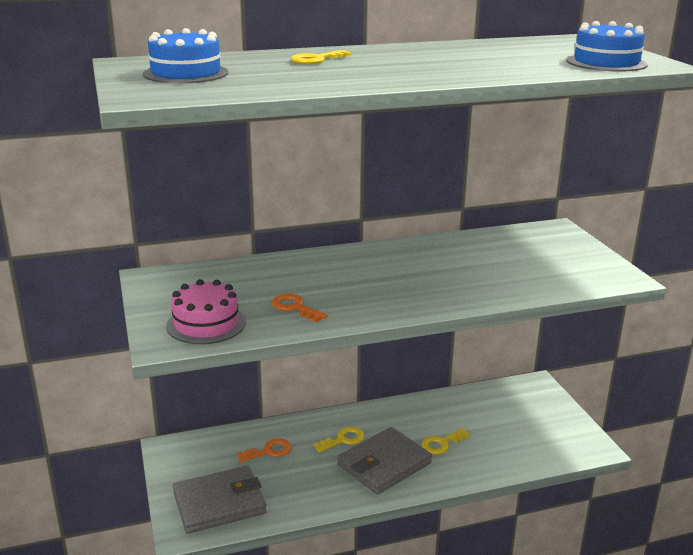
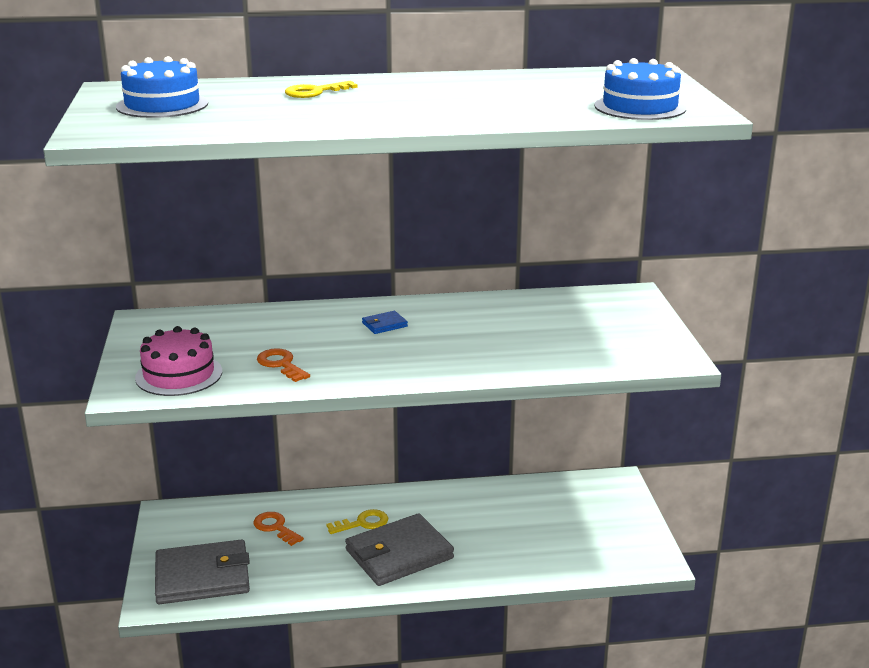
camera: 10 degrees right, 0 degrees up
orange key [237,438,292,462] -> orange key turned 120 degrees counterclockwise [254,512,304,546]
yellow key [422,428,470,454] -> none
none -> blue wallet [362,311,408,334]

